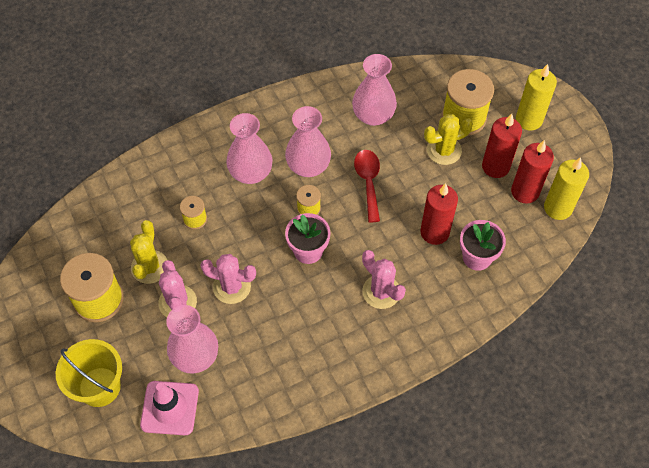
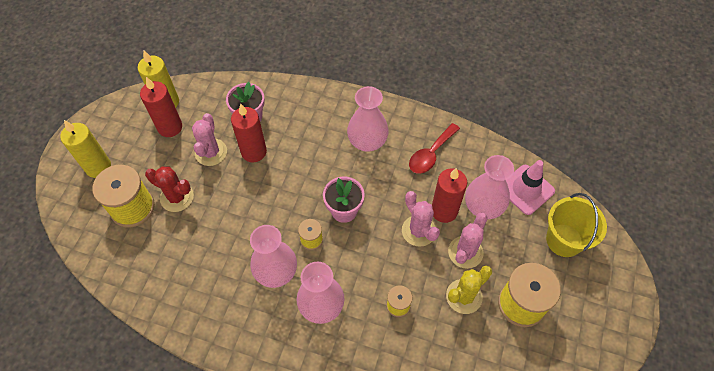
camera: 135 degrees left, 0 degrees up
pink vase [352,54,397,126] -> pink vase moved to [347,86,389,152]
red spoon [354,150,380,222] -> red spoon moved to [409,123,460,174]
pink cactus [362,250,406,309] -> pink cactus moved to [192,113,227,166]
yellow cactus [424,114,473,165] -> red cactus [145,166,194,212]
red candle [482,114,522,178] -> red candle moved to [432,168,467,223]

